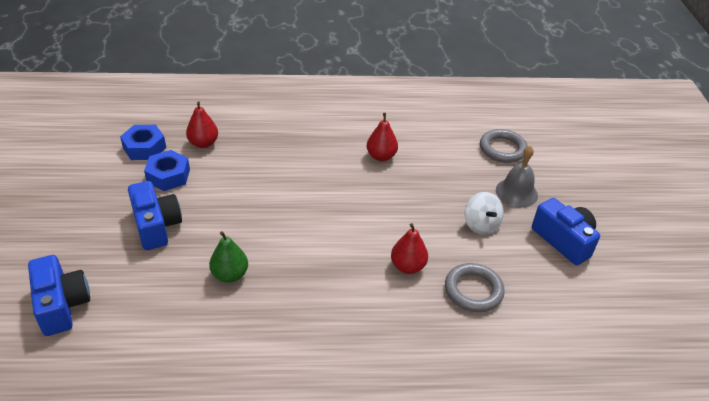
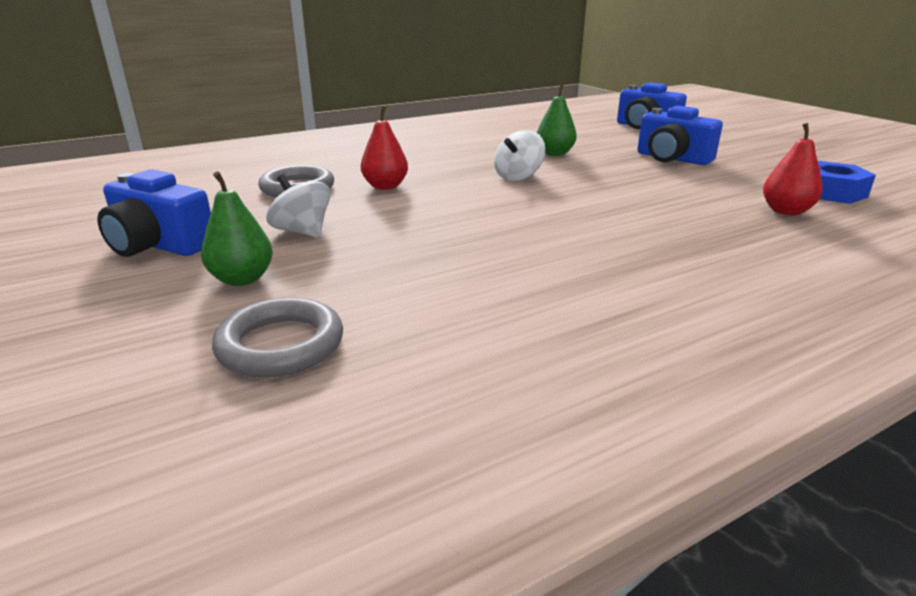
camera: 155 degrees right, 15 degrees down
blue nut [144,150,190,191] -> none
red pear [367,113,398,161] -> none
grey bell [496,145,538,208] -> green pear [201,171,273,286]
none -> white spinning top [494,130,545,181]

